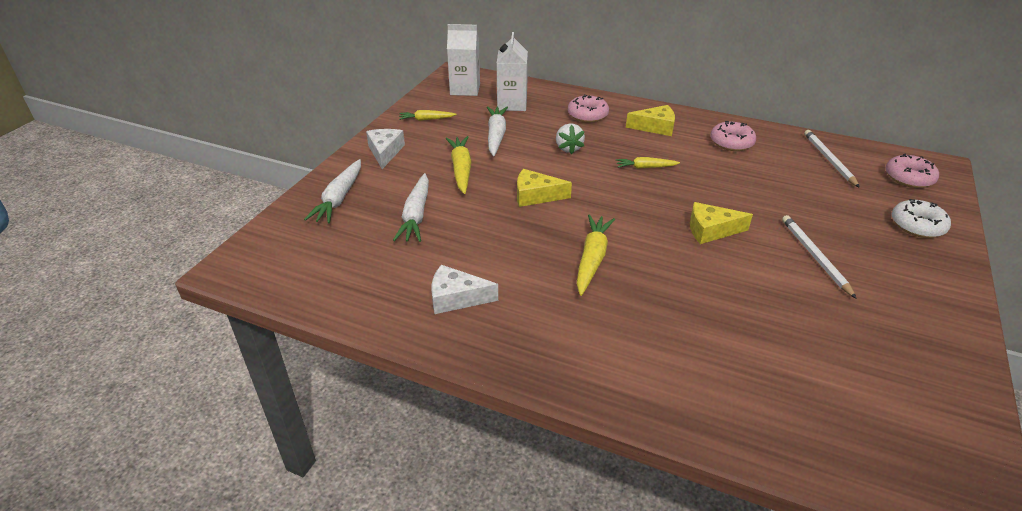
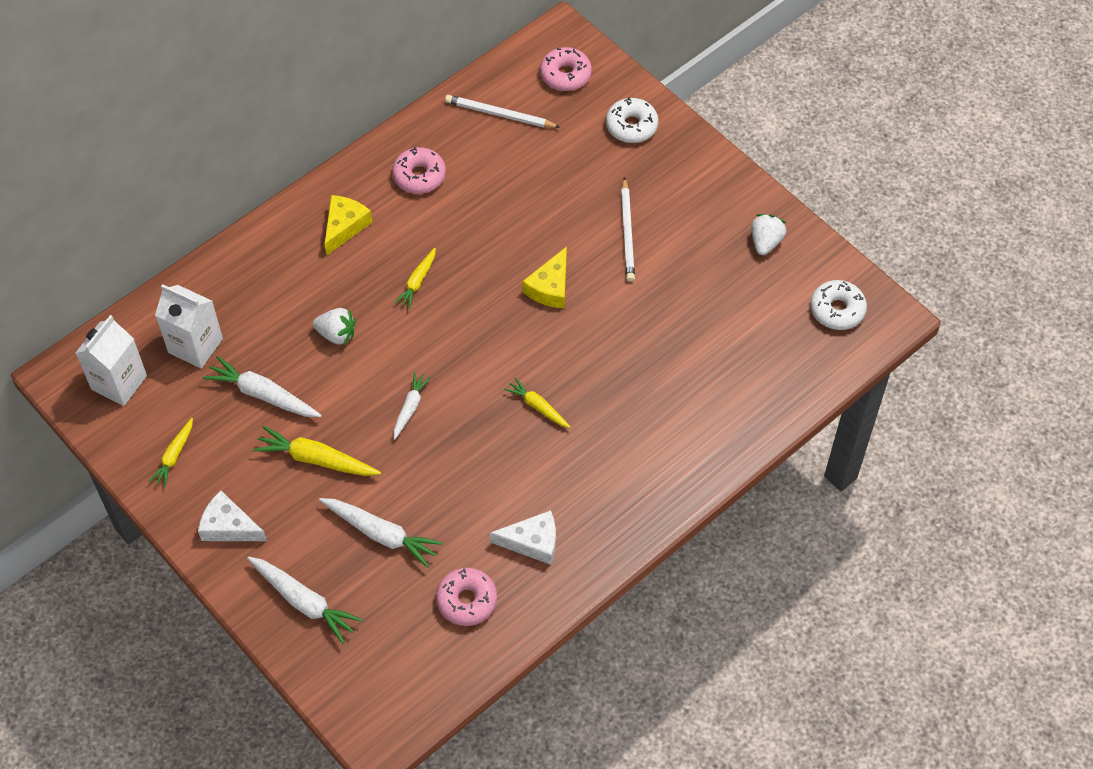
camera: 65 degrees left, 20 degrees up
white cheese [431,265,498,314] -> white cheese turned 120 degrees counterclockwise [490,510,556,565]
yellow cheese [517,169,572,207] -> white carrot [393,372,431,440]
pink donut [568,95,609,123] -> pink donut moved to [436,568,497,626]
yellow carrot [577,214,615,296] -> yellow carrot [504,377,570,428], size x0.61
white pencil [782,215,857,299] -> white pencil turned 105 degrees counterclockwise [621,177,635,282]
none -> white strawberry [751,214,786,255]
none -> white donut [810,280,867,330]

